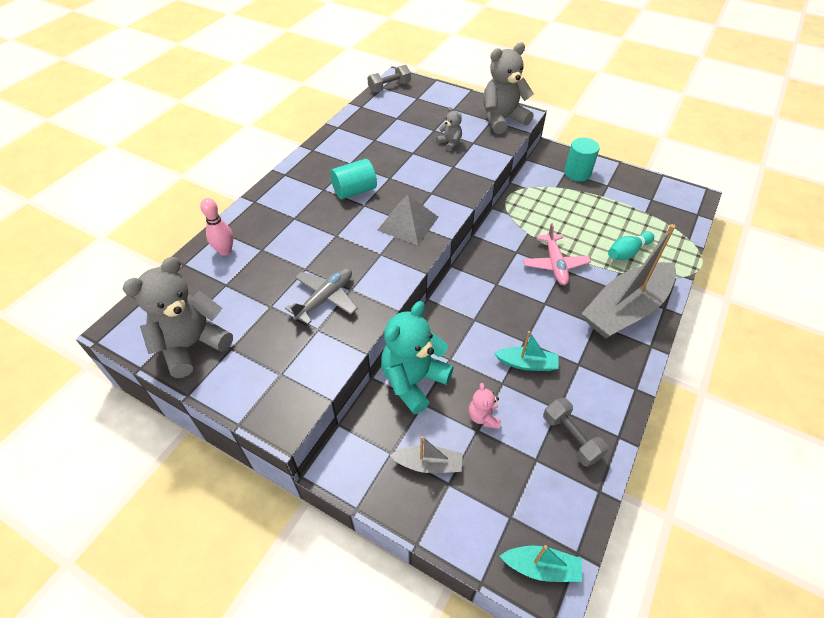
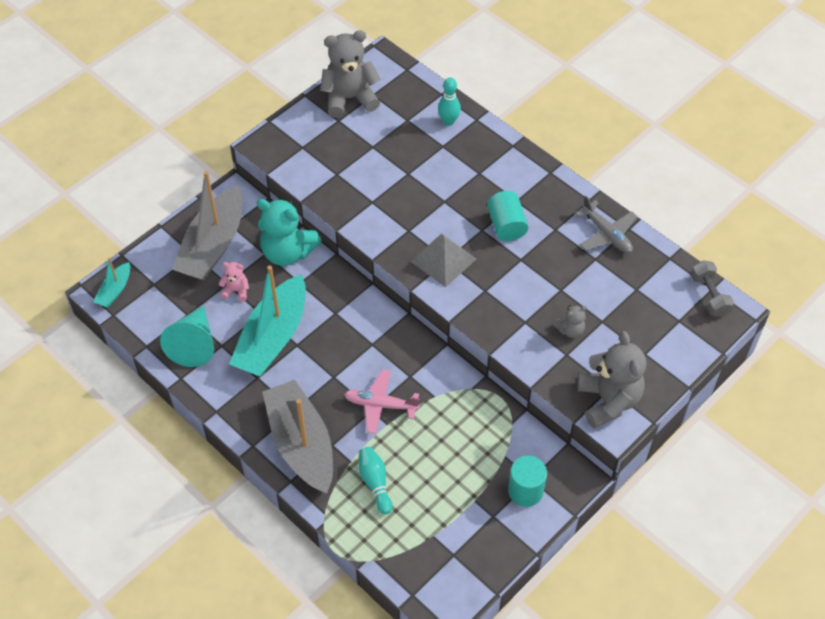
camera: 105 degrees right, 5 degrees up
grey teddy bear [122,257,233,378] -> grey teddy bear turned 75 degrees counterclockwise [320,30,381,118]
pink bowling pin [200,198,233,256] -> turquoise bowling pin [438,77,461,126]
grey plane [285,268,358,324] -> grey plane moved to [575,196,638,253]
turquoise teddy bear [381,301,453,414] -> turquoise teddy bear turned 150 degrees clockwise [257,199,322,266]
grey boat [390,436,463,473] -> grey boat [172,171,243,280], size x2.14
turquoise boat [494,331,559,371] -> turquoise boat [229,265,306,376], size x2.14
grey dumbbell [543,398,609,467] -> turquoise cone [160,305,214,367]

